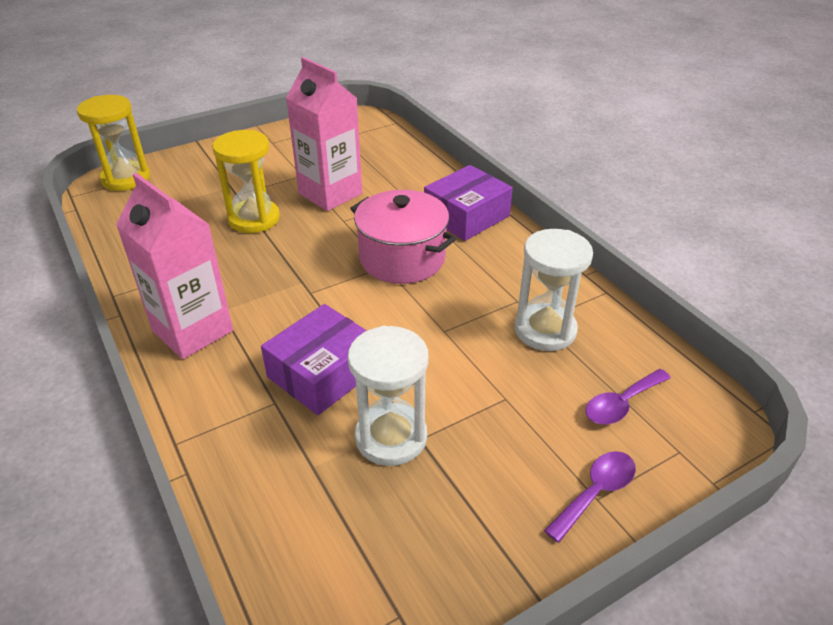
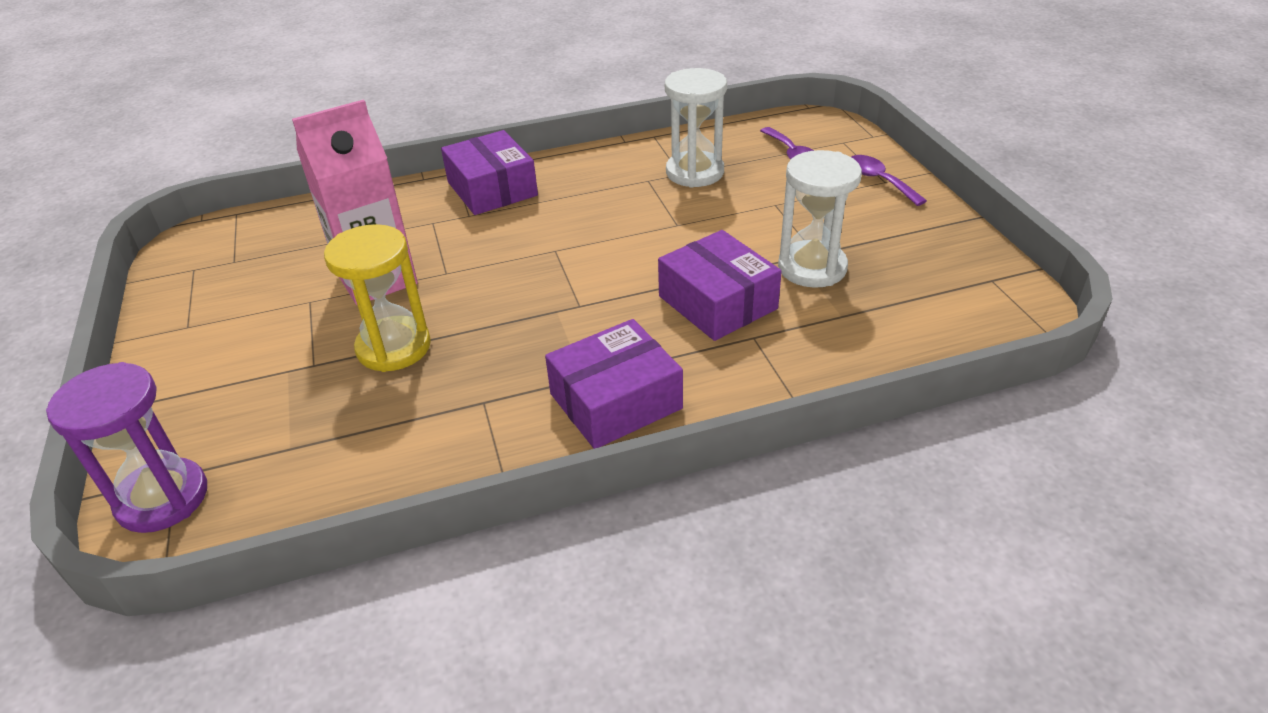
camera: 75 degrees left, 0 degrees up
yellow hourglass [77,95,150,191] -> purple hourglass [46,362,207,533]
pink carton [116,173,233,359] -> purple box [545,319,683,449]
pink pot [350,190,456,284] -> none

